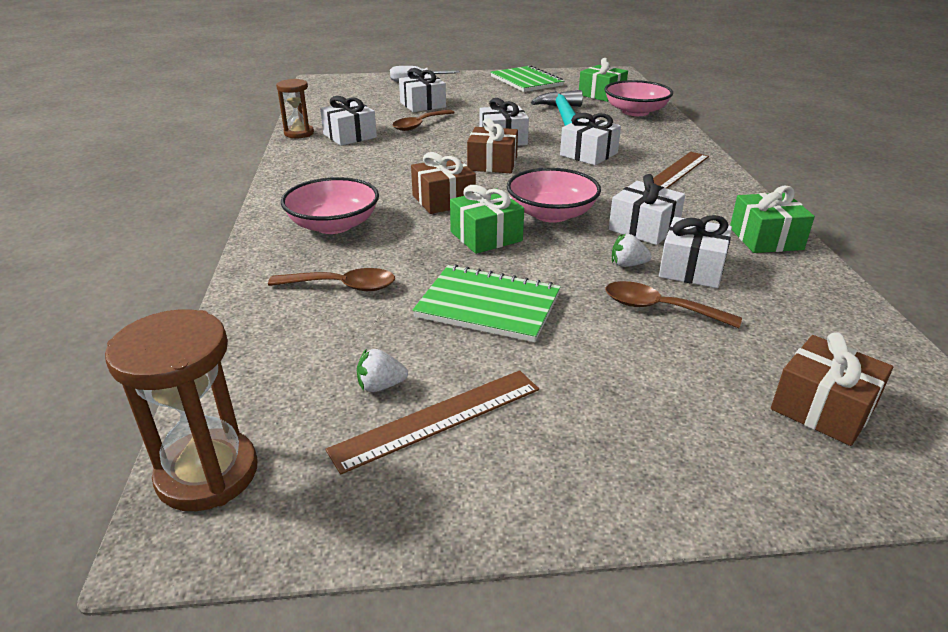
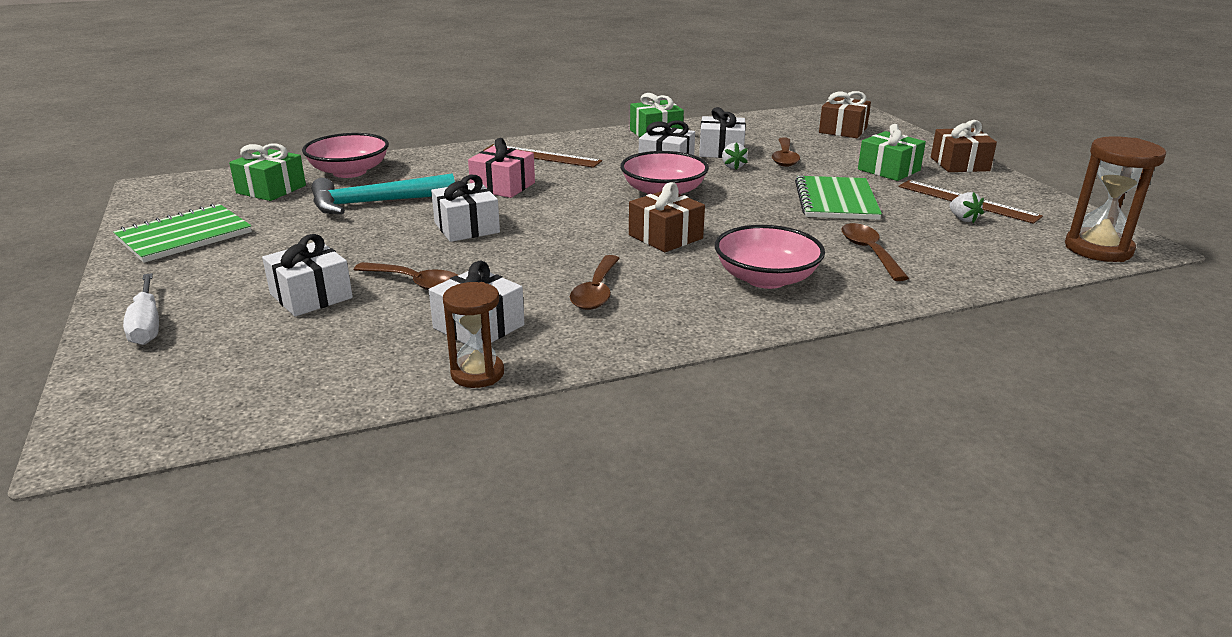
camera: 105 degrees left, 5 degrees down
green gift [450,185,524,254] -> green gift moved to [858,124,926,181]
brown gift [467,118,518,173] -> brown gift moved to [931,120,997,172]
white gift [560,113,621,165] -> pink gift [468,138,535,198]
none -> brown spoon [570,255,620,310]

